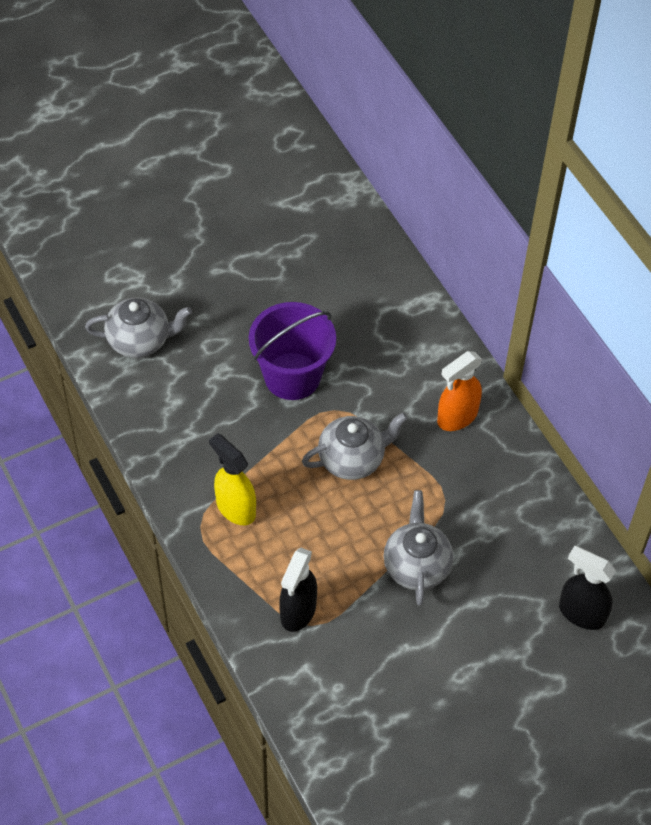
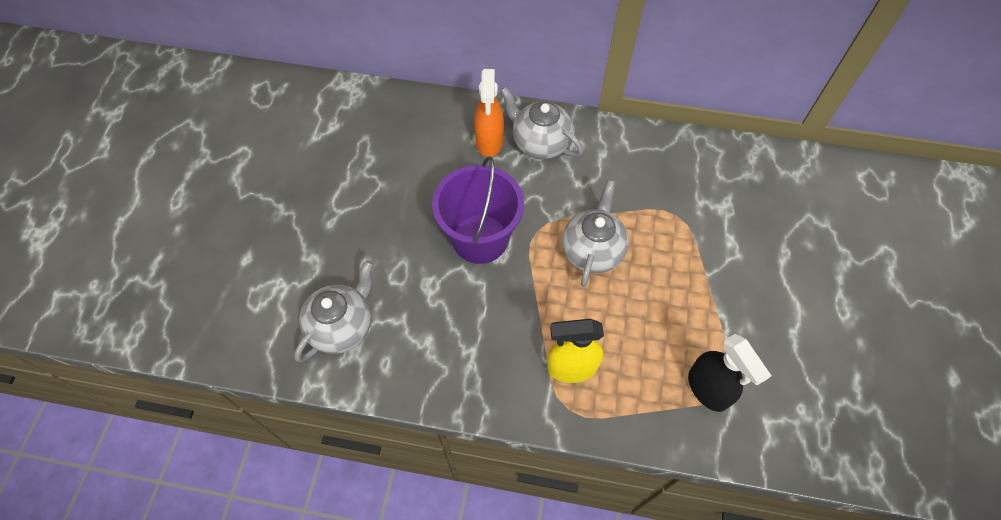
camera: 50 degrees left, 5 degrees up
grey teapot [384,490,453,606] -> grey teapot moved to [500,86,583,159]
orange spray bottle [437,351,482,431] -> orange spray bottle moved to [474,69,504,157]
black spray bottle [559,546,616,630] -> none

